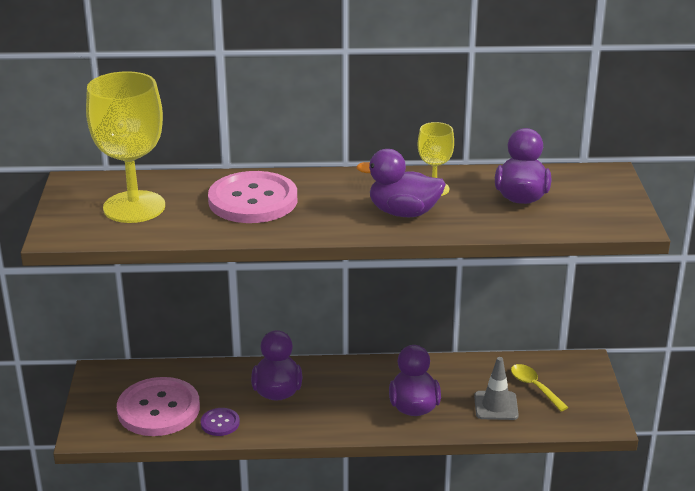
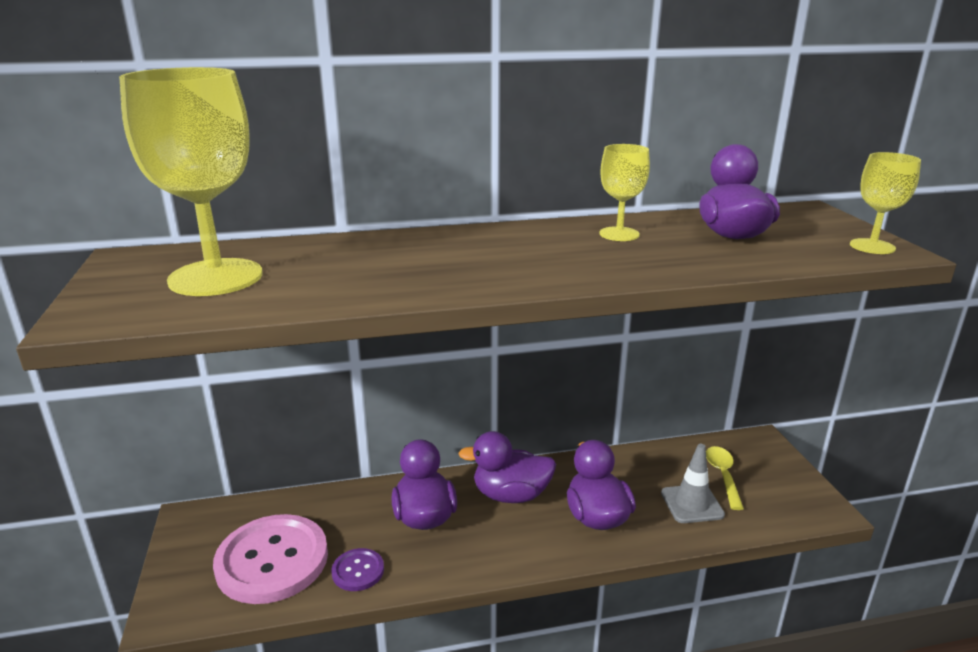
camera: 10 degrees left, 5 degrees down
pink button [208,171,297,223] -> none
purple duck [356,149,446,217] -> purple duck moved to [458,431,556,503]
yellow spoon [511,364,569,411] -> yellow spoon turned 45 degrees clockwise [706,446,744,510]
none -> yellow goblet [850,152,921,254]

